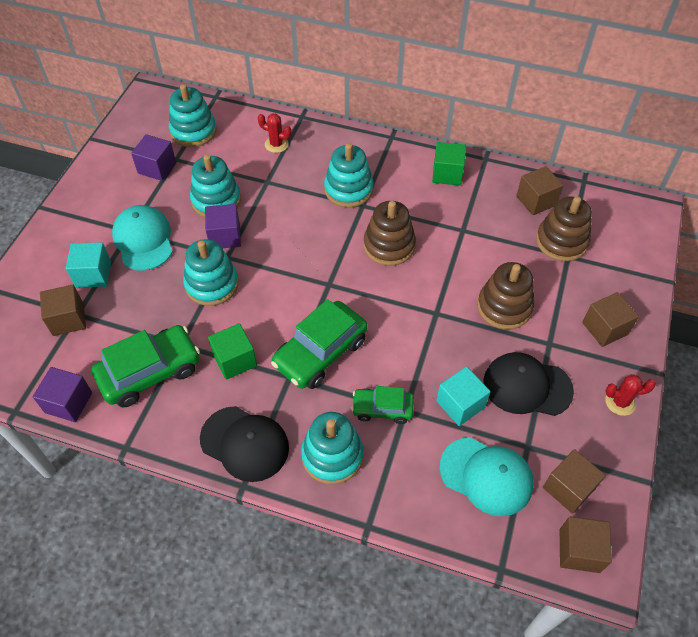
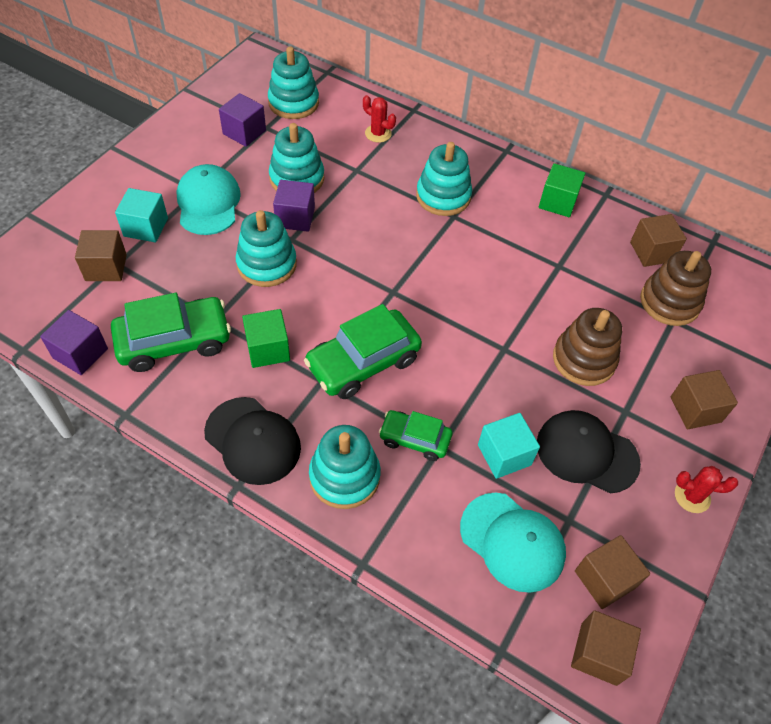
camera: 10 degrees right, 0 degrees up
brown stacking toy [364,201,416,266] -> none

